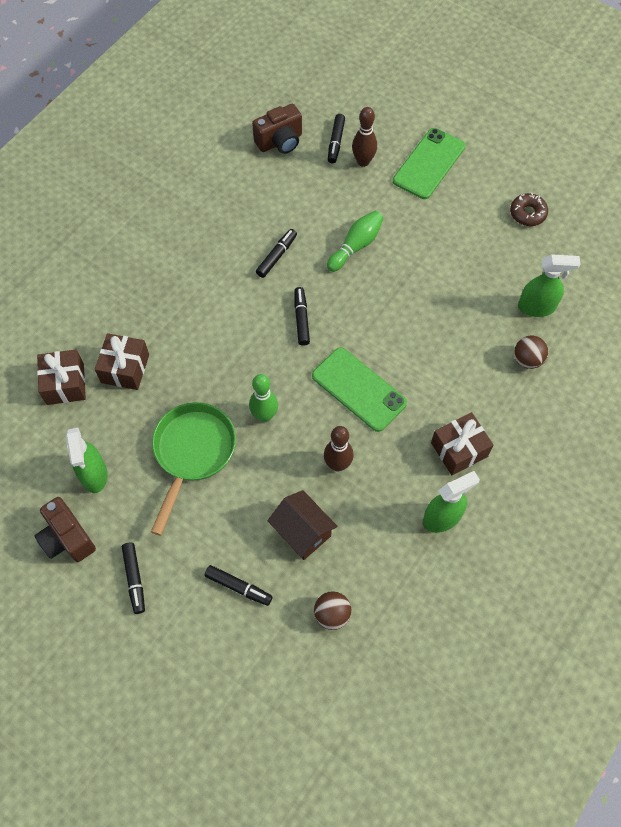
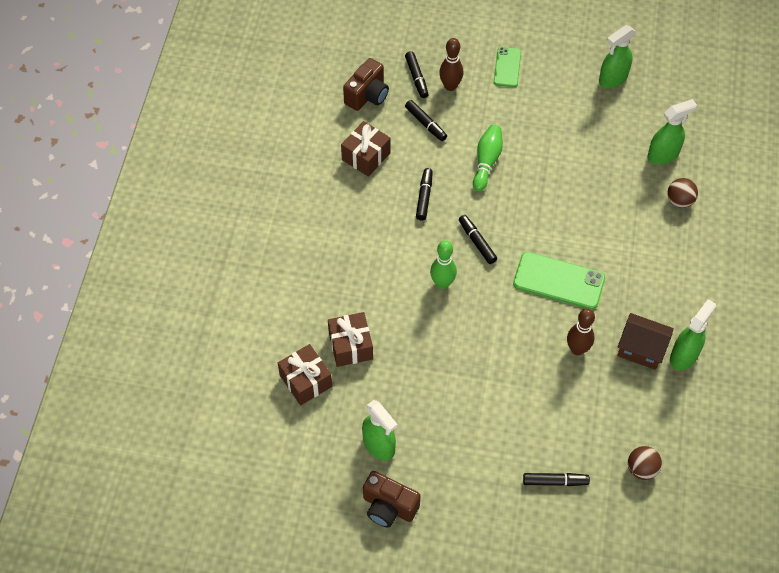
camera: 25 degrees left, 5 degrees down
black marker [122,543,145,614] -> black marker moved to [405,100,447,141]
green pan [151,402,236,536] -> none
green bowling pin [249,374,278,422] -> green bowling pin moved to [430,240,457,289]
brown house [267,490,337,560] -> brown house moved to [617,313,674,370]
green phone [393,128,465,199] -> green phone [494,47,521,87], size x0.61
brown gift [431,412,494,475] -> brown gift moved to [341,121,391,177]
brown donut [510,193,548,226] -> green spray bottle [599,25,636,88]

